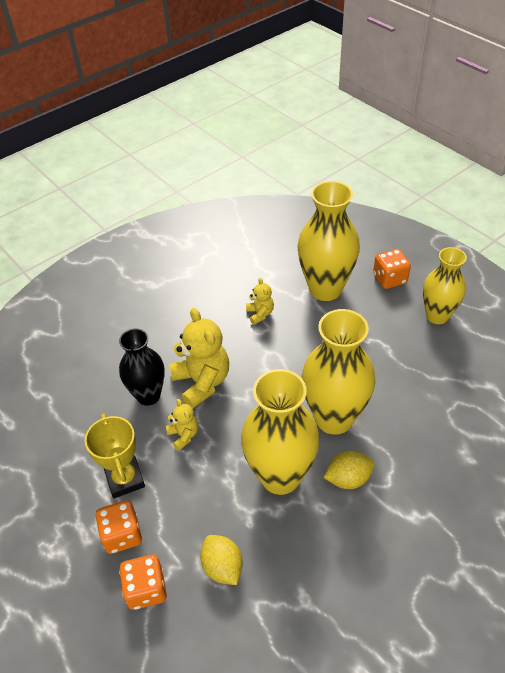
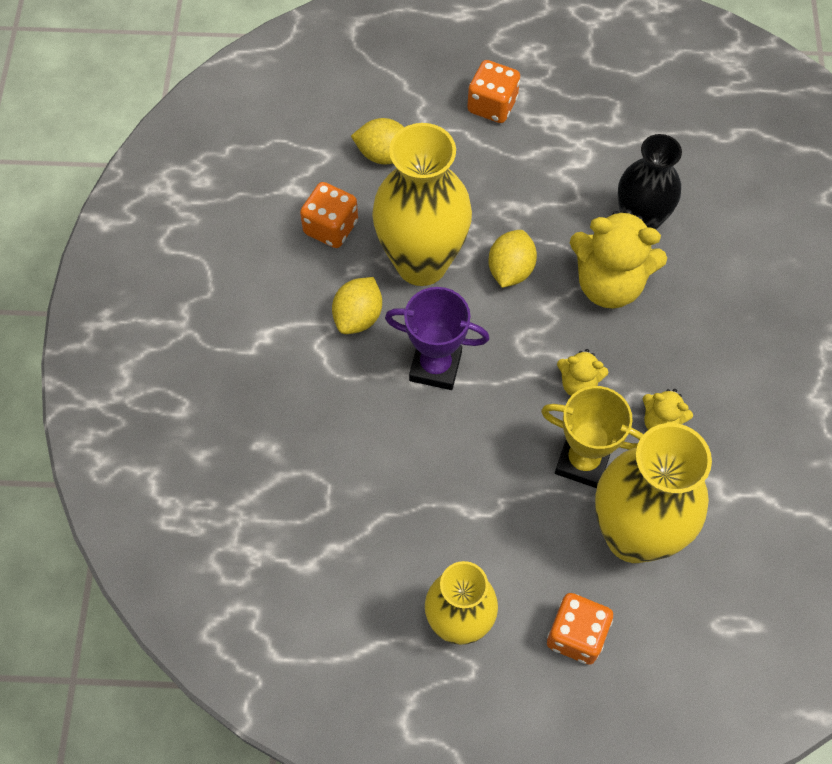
camera: 130 degrees right, 15 degrees up
yellow trophy [85,413,145,498] -> yellow trophy moved to [541,386,644,488]
orange dice [119,554,167,610] -> orange dice moved to [300,182,358,248]
yellow teddy bear [166,399,198,451] -> yellow teddy bear moved to [557,349,608,396]
yellow vase [302,309,375,435] -> purple trophy [385,287,490,390]
none -> yellow lemon [488,230,537,288]

